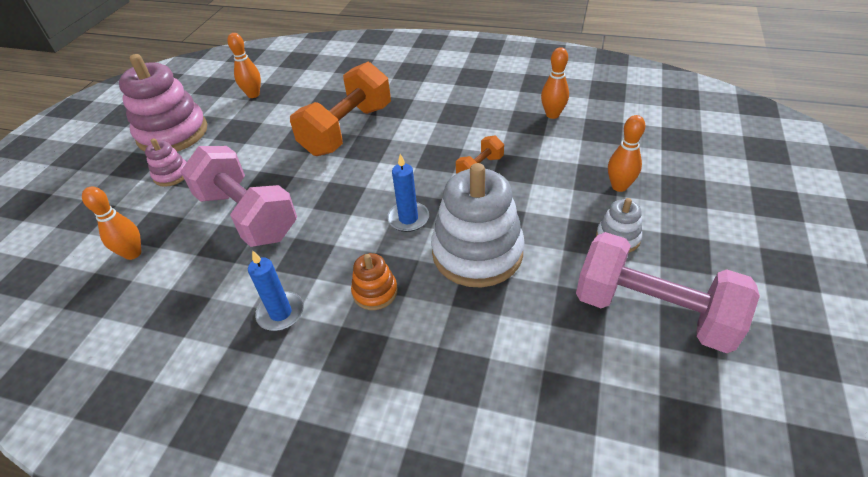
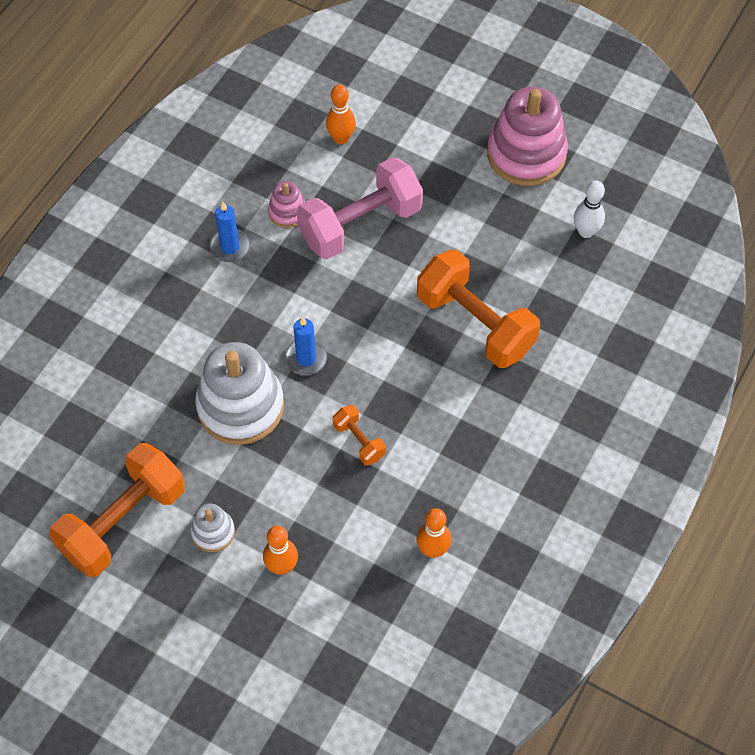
camera: 100 degrees right, 15 degrees up
pink stacking toy [145,138,187,187] -> pink stacking toy moved to [268,181,305,228]
orange bowling pin [227,33,261,98] -> white bowling pin [574,180,605,238]
orange stacking toy [351,253,398,310] -> none
pink dumbbell [576,232,760,353] -> orange dumbbell [49,443,185,577]

